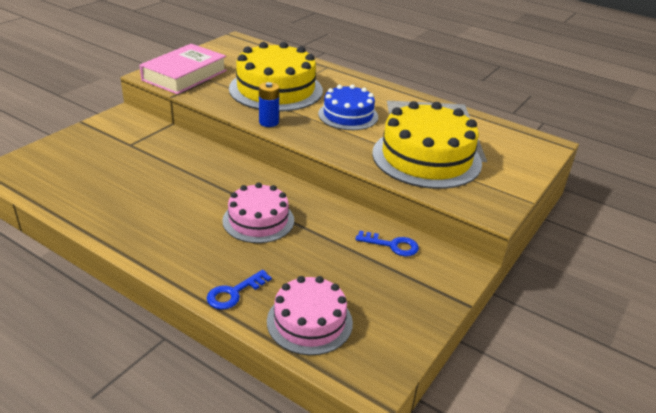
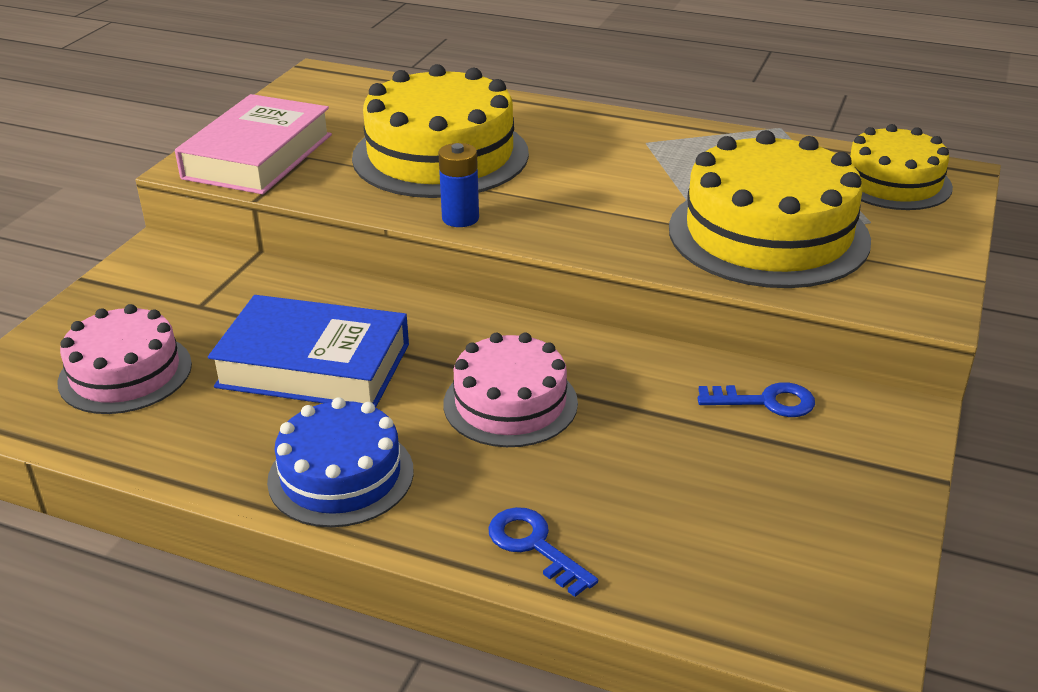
camera: 10 degrees left, 0 degrees up
blue key [207,270,272,310] -> blue key turned 105 degrees clockwise [488,507,598,597]
pink cake [267,276,353,355] -> pink cake moved to [58,304,192,414]
blue cake [318,84,378,130] -> blue cake moved to [267,397,414,527]
none -> blue book [208,295,409,408]
none -> yellow cake [850,124,953,210]

